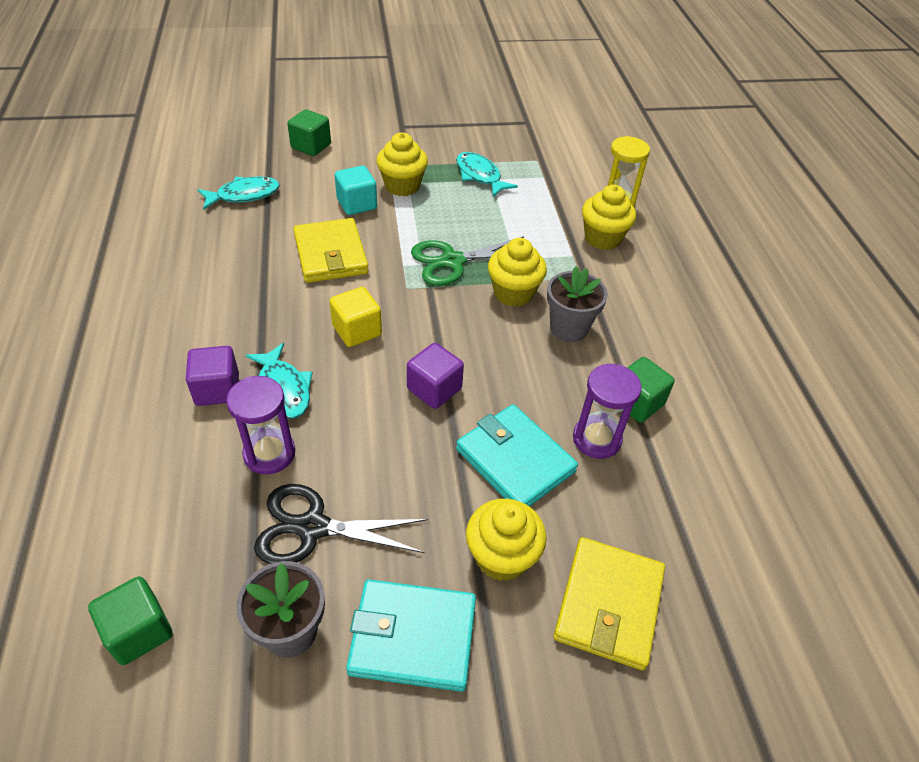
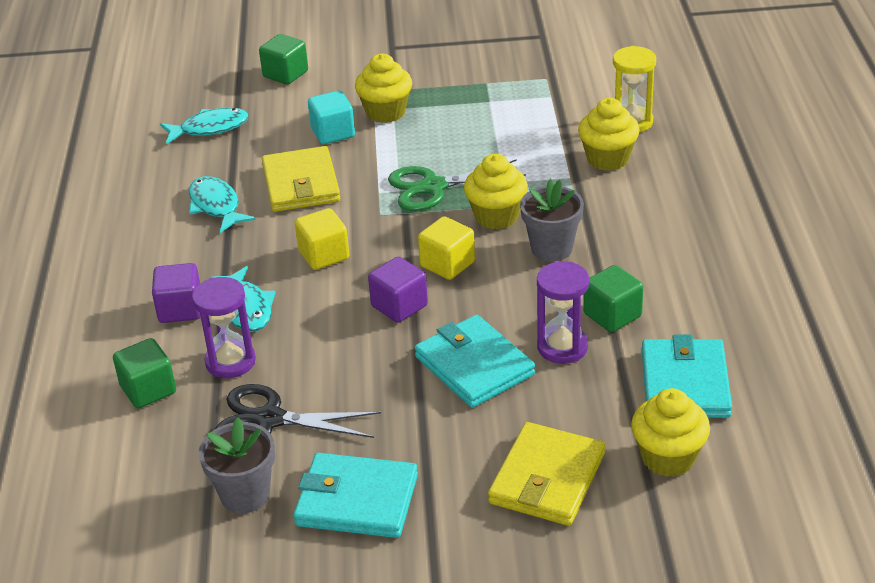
camera: 10 degrees right, 10 degrees down
green cube [88,576,173,665] -> green cube moved to [113,338,176,408]
turquoise fish [456,152,518,197] -> turquoise fish moved to [189,176,255,233]
yellow cupcake [466,499,547,581] -> yellow cupcake moved to [631,388,710,477]
none -> yellow cube [418,216,475,280]
none -> turquoise wallet [642,335,732,418]

